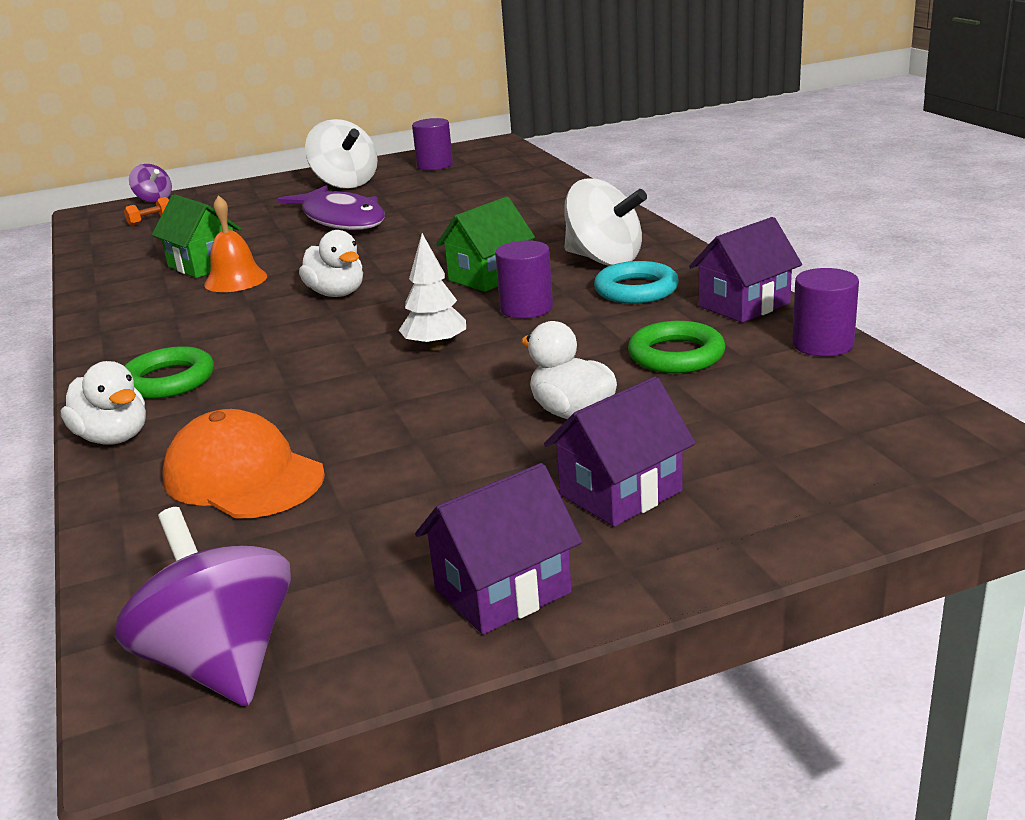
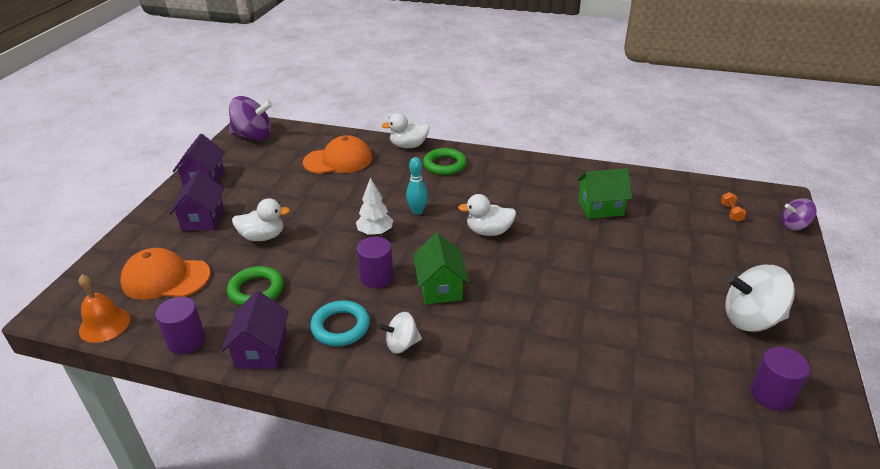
camera: 125 degrees right, 10 degrees up
orange bell [204,195,267,292] -> orange bell moved to [79,275,130,343]
purple fish [278,186,385,231] -> none
white spinning top [564,178,647,266] -> white spinning top [378,312,422,354], size x0.57
none -> orange cap [120,248,211,300]
none -> turquoise bowling pin [406,157,428,215]

